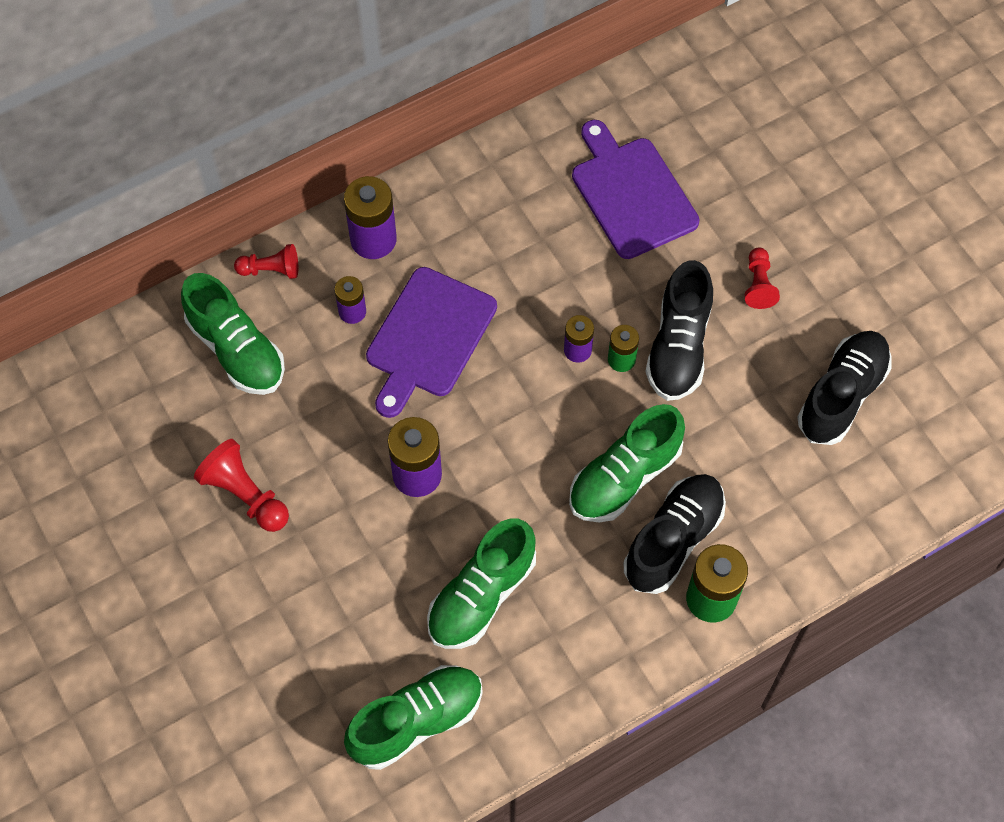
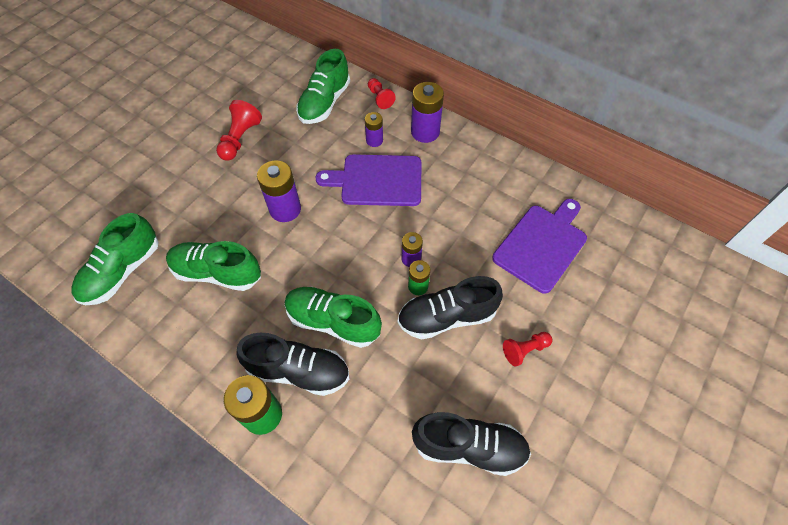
camera: 65 degrees right, 5 degrees down
green shoe [344,665,483,770] -> green shoe turned 90 degrees clockwise [71,213,159,305]

